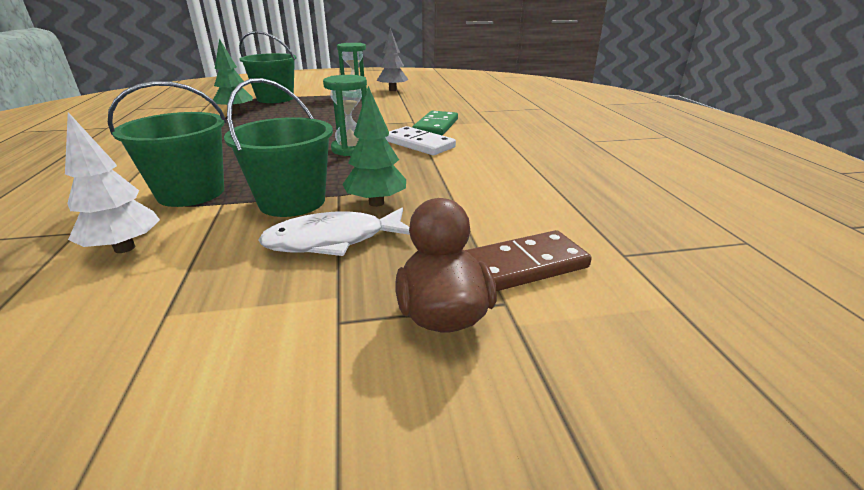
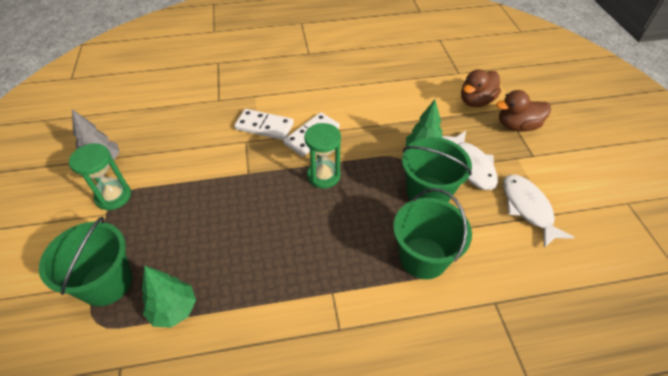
camera: 90 degrees left, 20 degrees up
white tree [65,112,160,253] -> none
green domino [412,111,458,136] -> white domino [234,109,294,140]
brown domino [464,230,592,291] -> brown duck [461,69,501,107]
none -> white fish [503,175,575,248]

